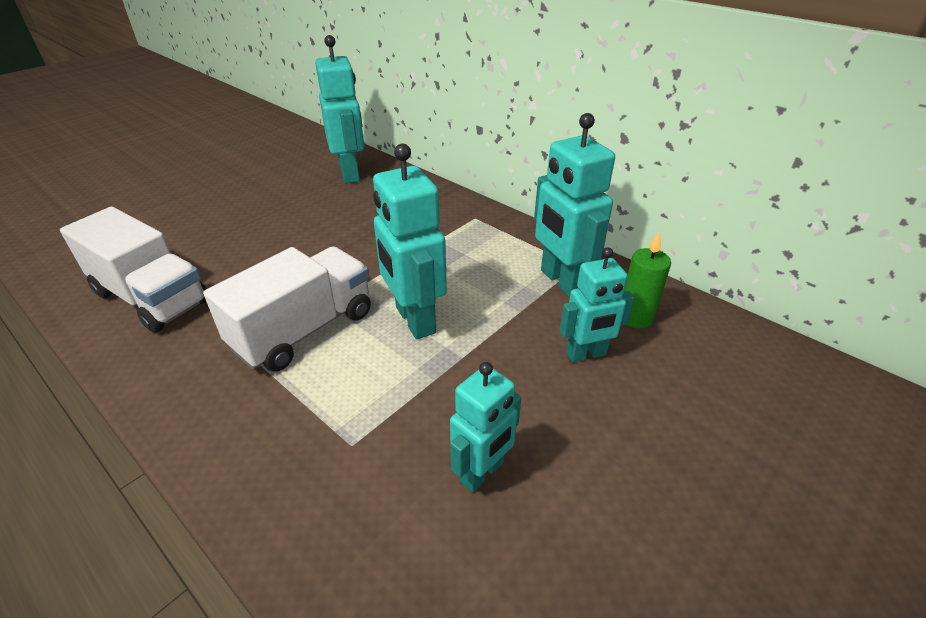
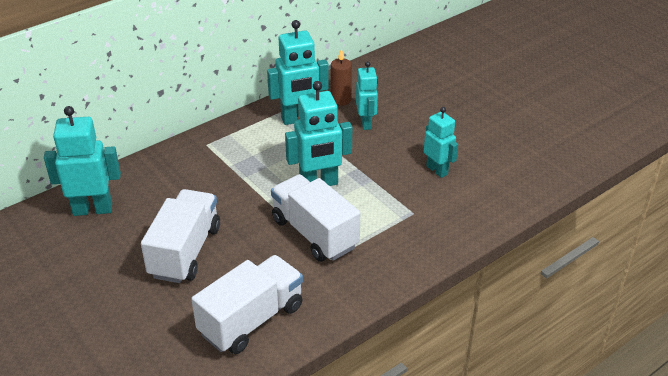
camera: 80 degrees left, 0 degrees up
green candle [624,231,671,329] -> brown candle [331,48,352,106]
none -> white truck [141,189,220,283]

